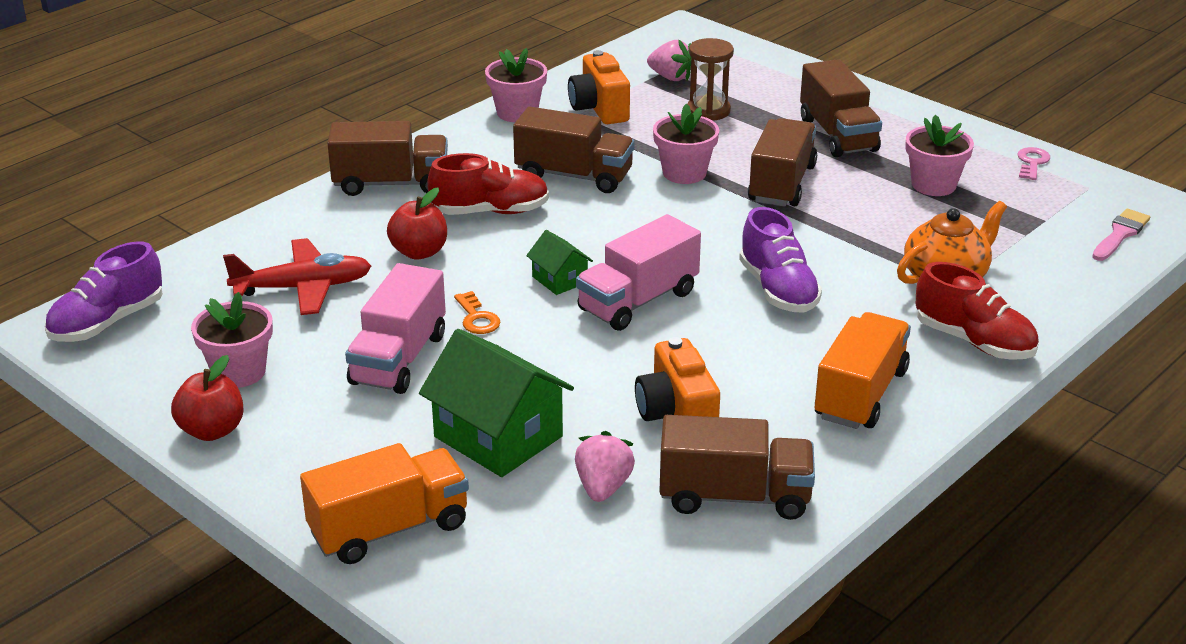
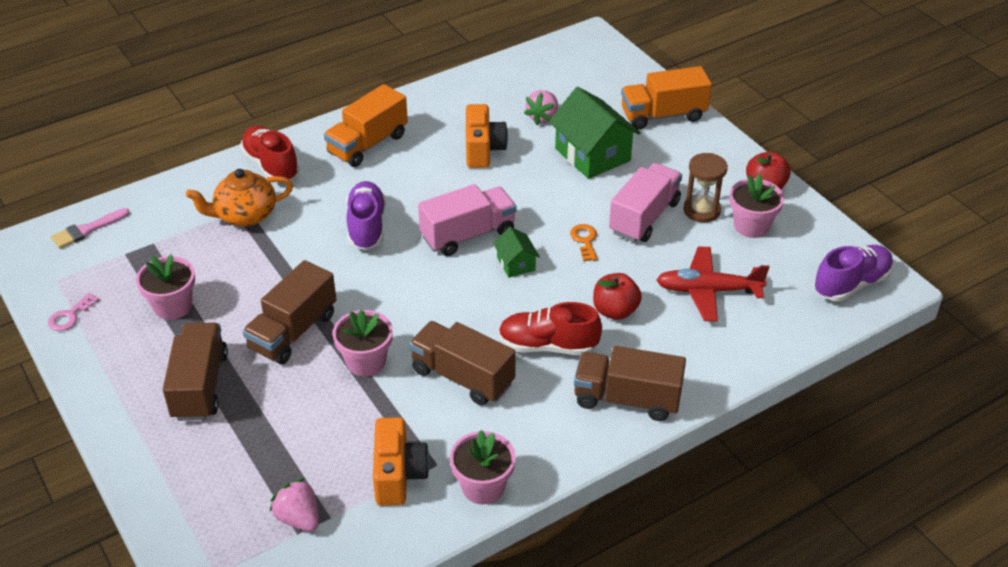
camera: 165 degrees left, 10 degrees up
brown truck [659,415,815,520] -> none
brown hourglass [687,38,734,121] -> brown hourglass moved to [684,153,728,223]

